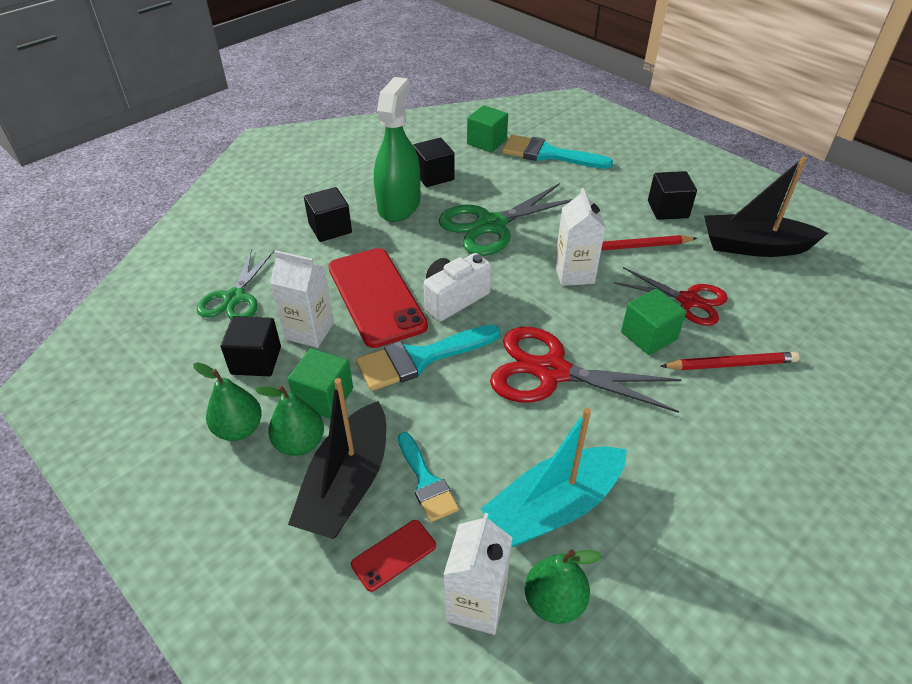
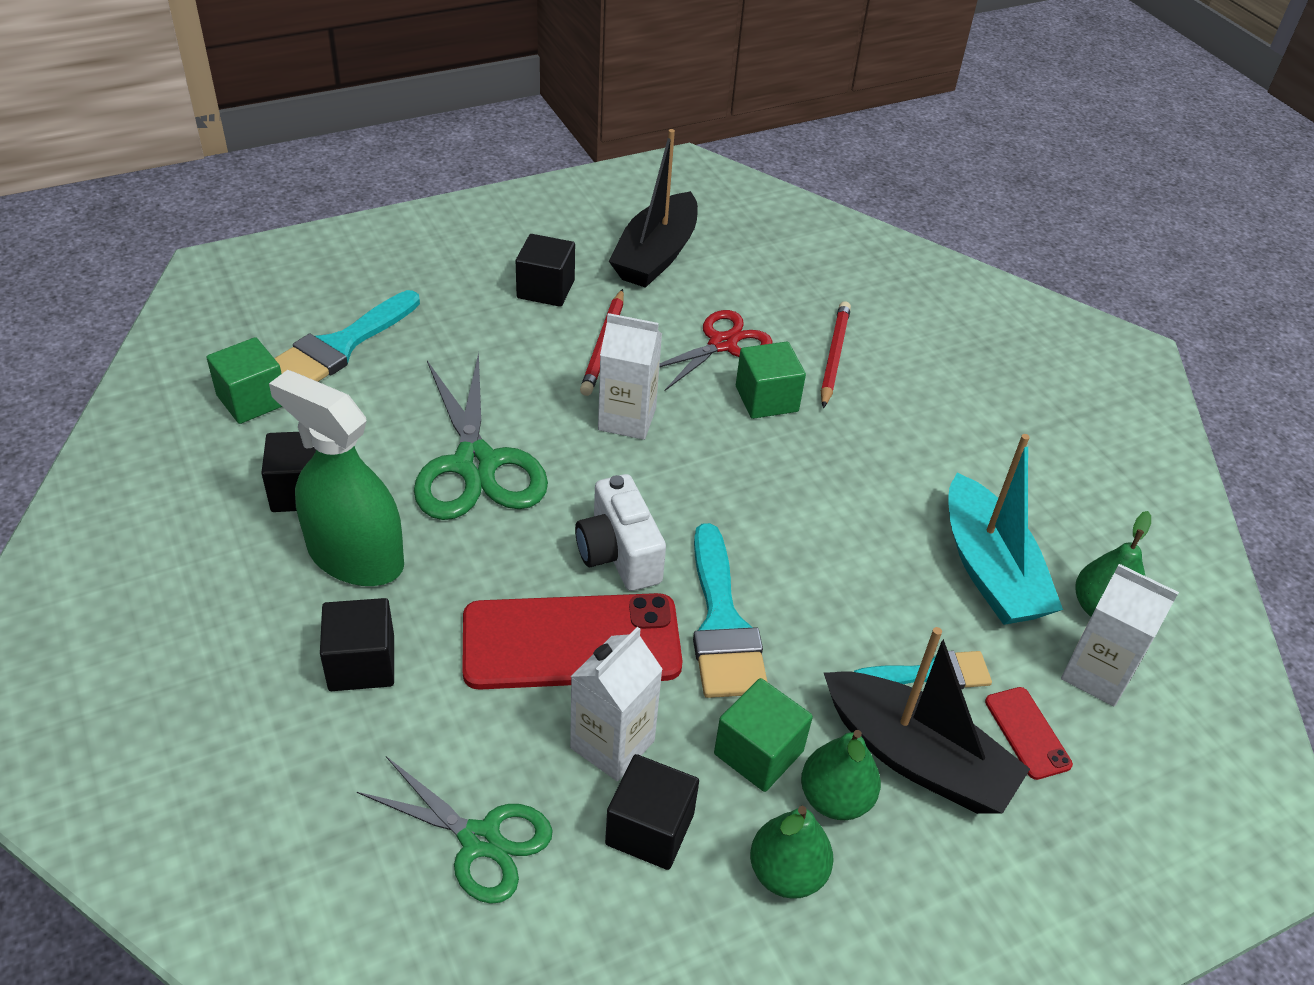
camera: 75 degrees left, 0 degrees up
red scissors [490,327,682,413] -> none

